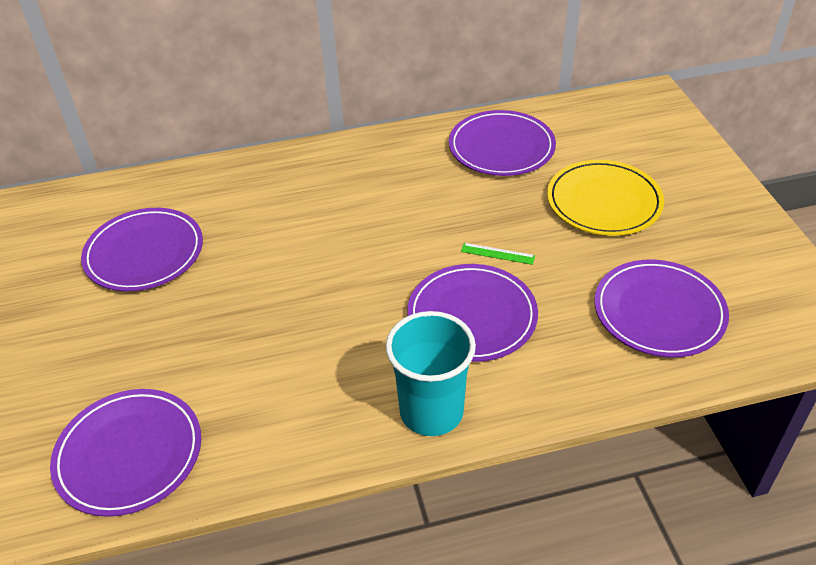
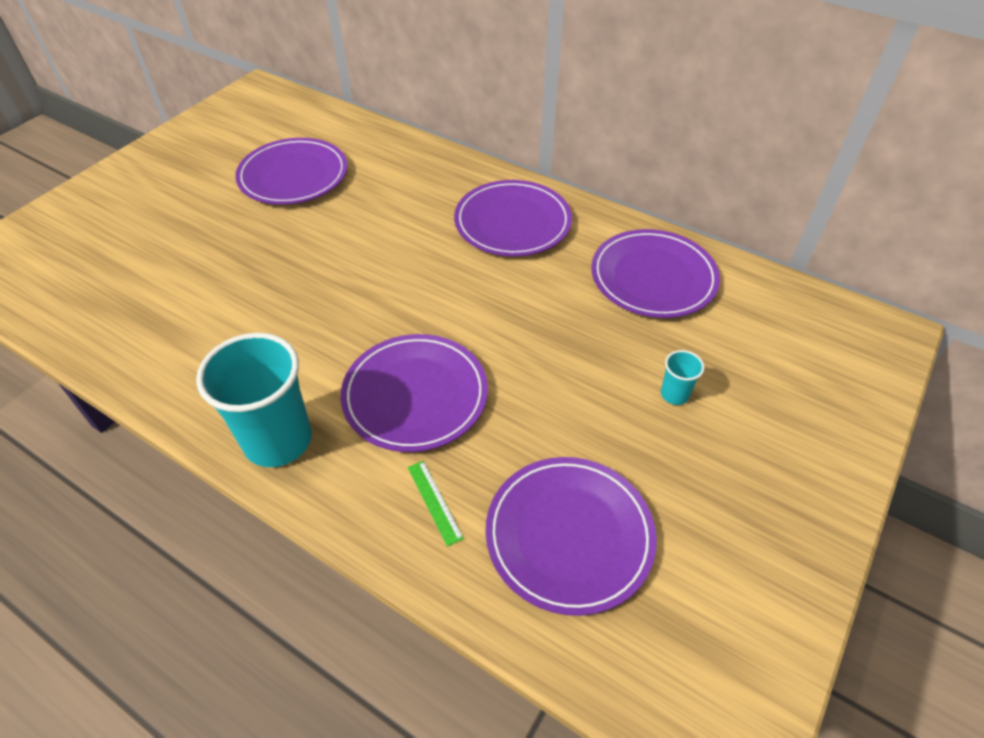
camera: 45 degrees right, 5 degrees up
purple plate [50,389,201,517] -> purple plate moved to [454,180,572,256]
green ruler [461,243,535,265] -> green ruler moved to [408,461,464,547]
yellow plate [547,160,664,236] -> turquoise cup [661,350,704,405]

